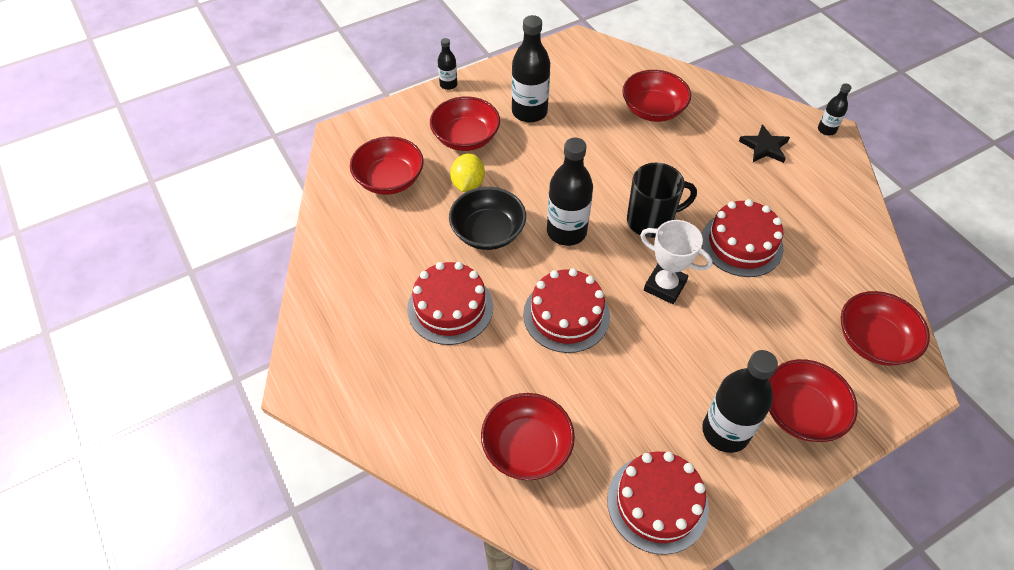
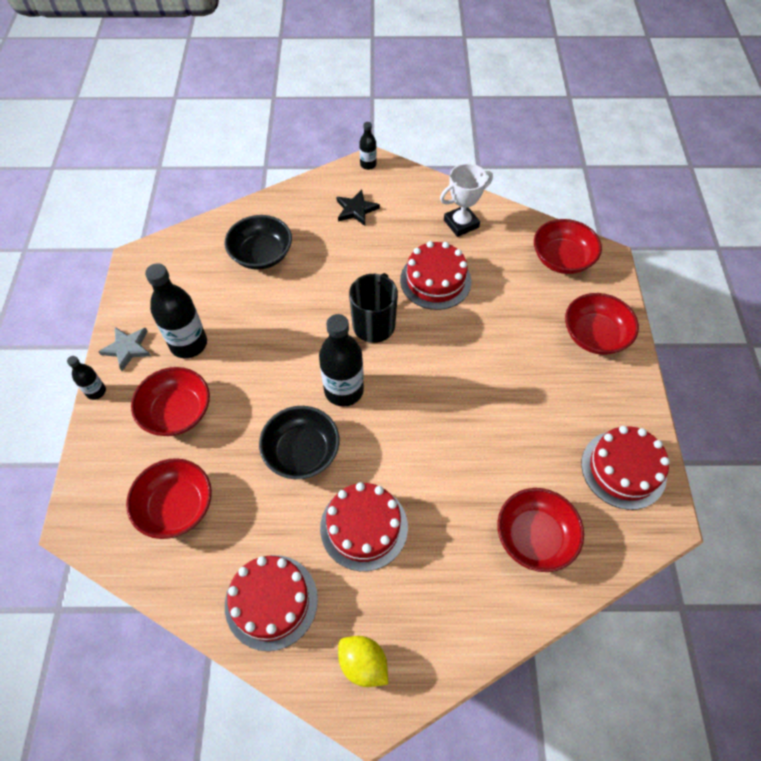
camera: 60 degrees left, 5 degrees up
yellow lemon [450,153,485,192] -> yellow lemon moved to [338,636,388,687]
red cake [523,268,610,353] -> red cake moved to [225,555,318,651]
red bowl [622,70,691,122] -> black bowl [224,215,292,270]
white trophy [640,220,712,304] -> white trophy moved to [440,163,493,237]
black bottle [702,350,778,453] -> none
none -> grey star [98,327,151,371]

